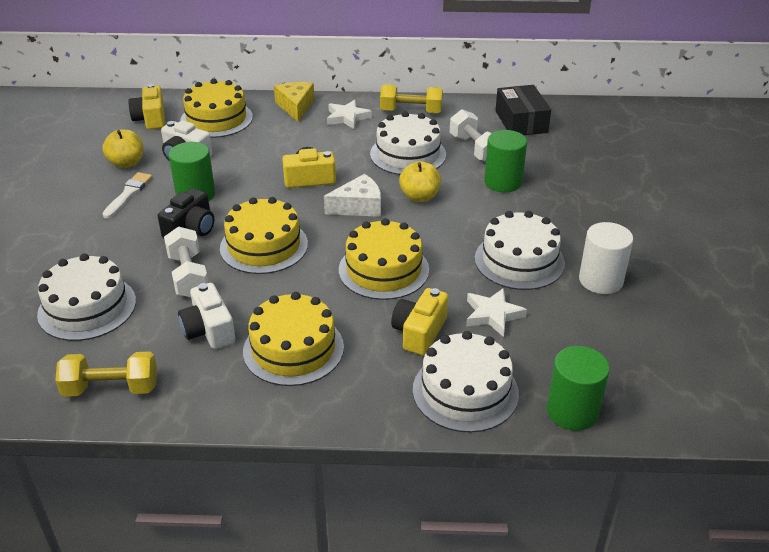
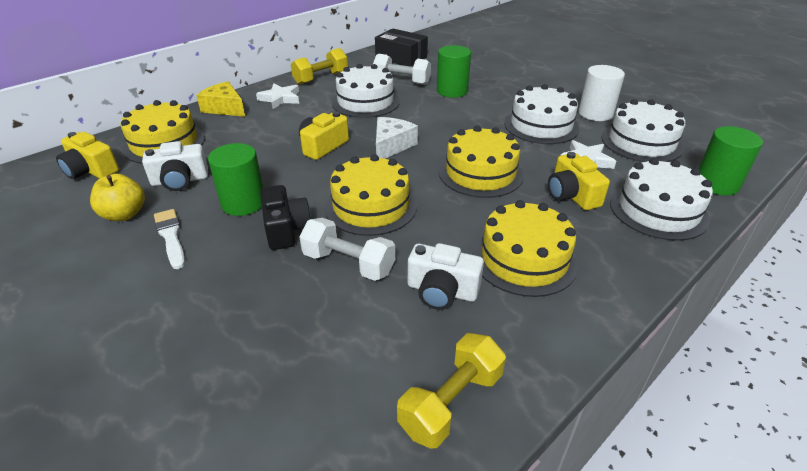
camera: 45 degrees left, 0 degrees up
white cake [37,253,136,341] -> white cake moved to [601,99,685,162]
yellow apple [399,161,441,202] -> none

